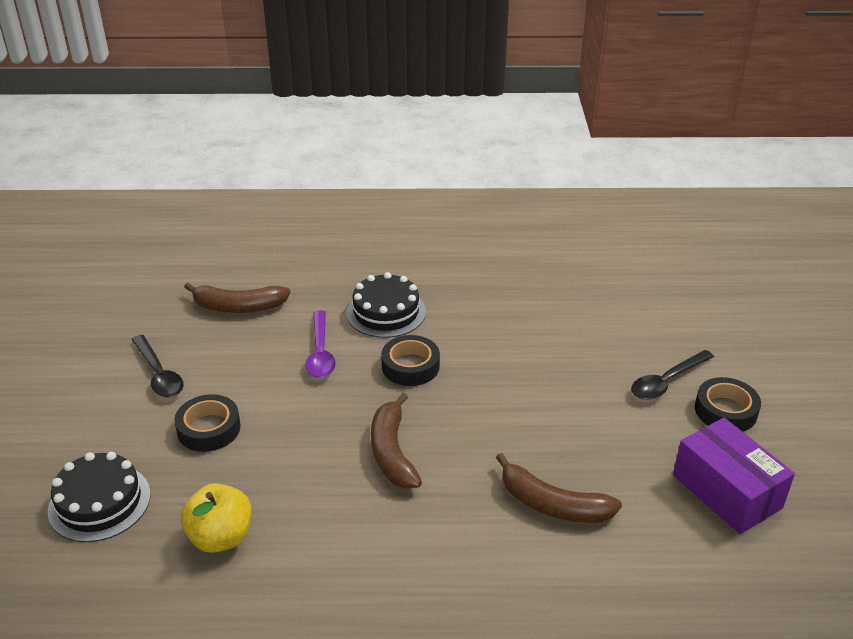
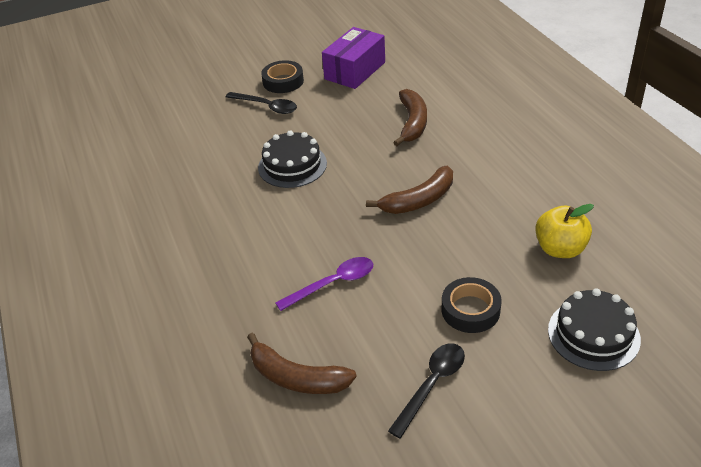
camera: 110 degrees left, 5 degrees up
brown banana [184,283,291,313] -> brown banana turned 135 degrees clockwise [247,333,357,394]
black cake [346,272,426,338] -> black cake moved to [258,130,327,188]
black tape [381,335,440,386] -> none

